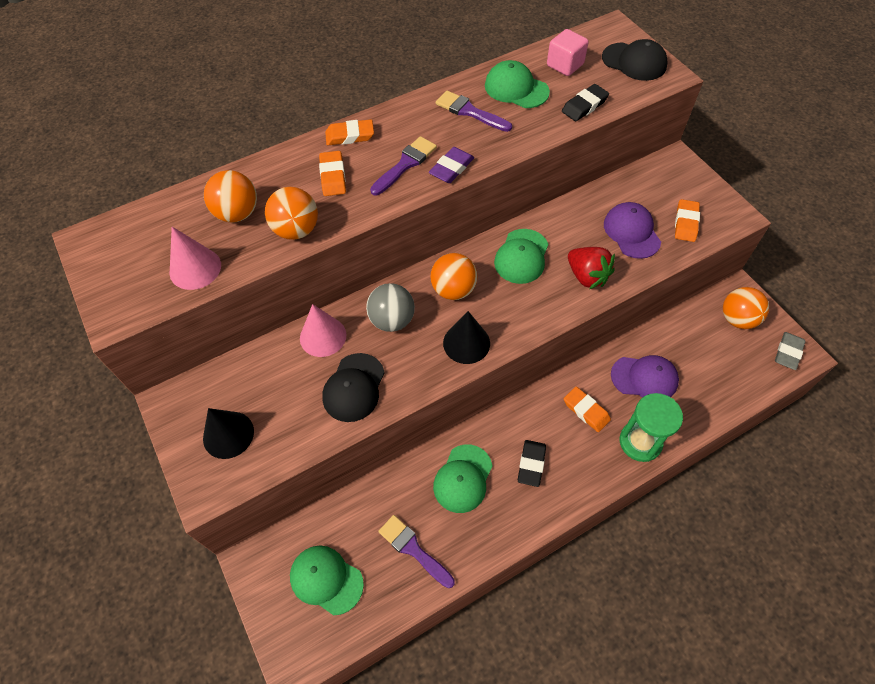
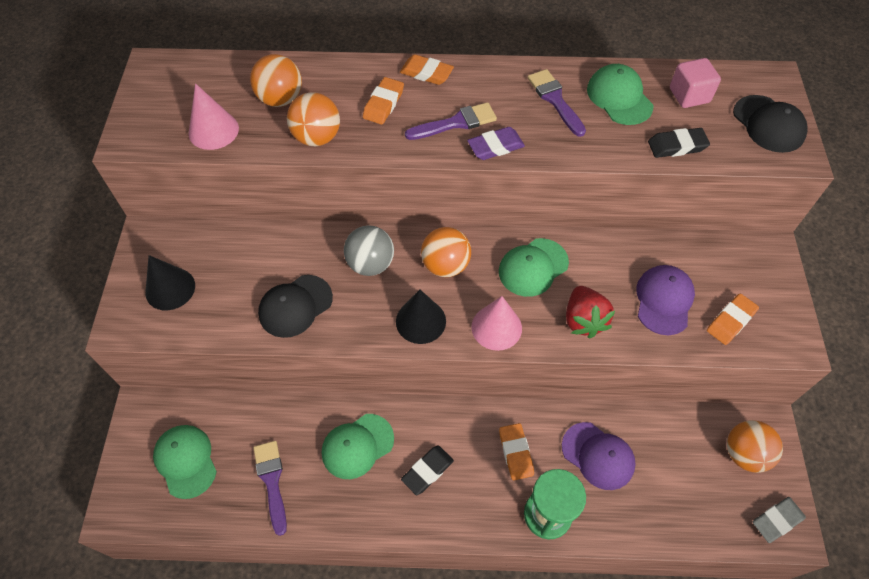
camera: 30 degrees right, 0 degrees up
pink cone [300,304,346,357] -> pink cone moved to [471,296,522,351]

